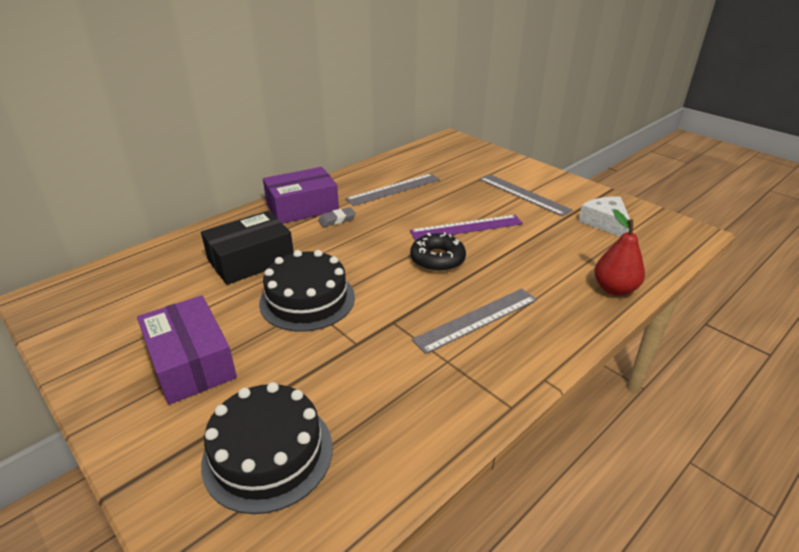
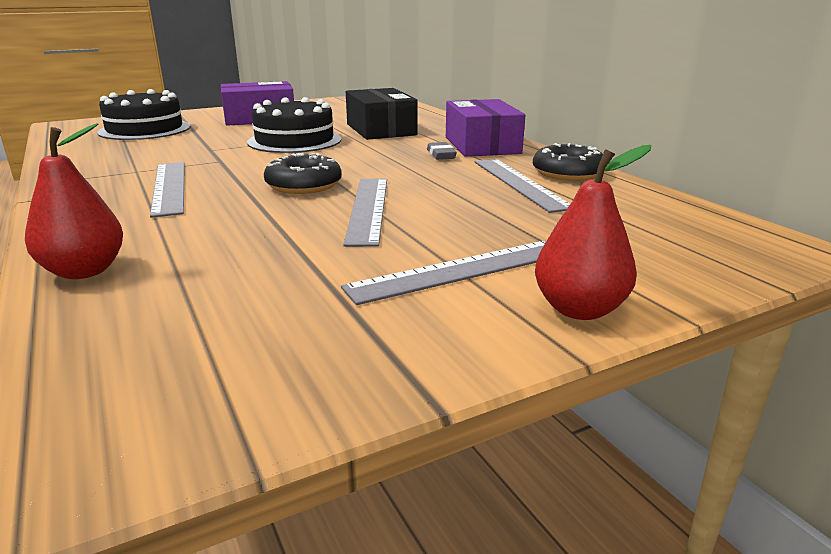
camera: 105 degrees right, 10 degrees down
purple ruler [410,215,523,240] -> grey ruler [343,178,387,247]
white cheese [578,197,630,237] -> none
none -> black donut [533,143,603,181]
none -> red pear [535,145,651,320]

